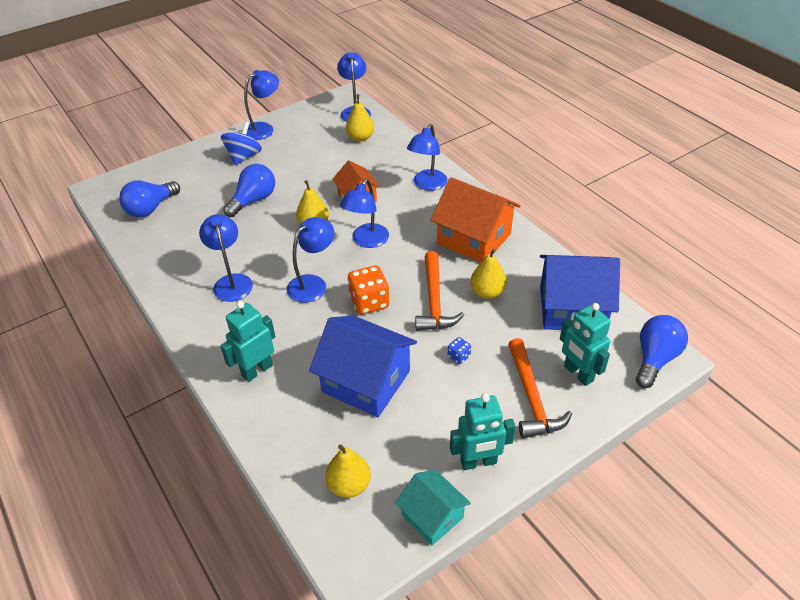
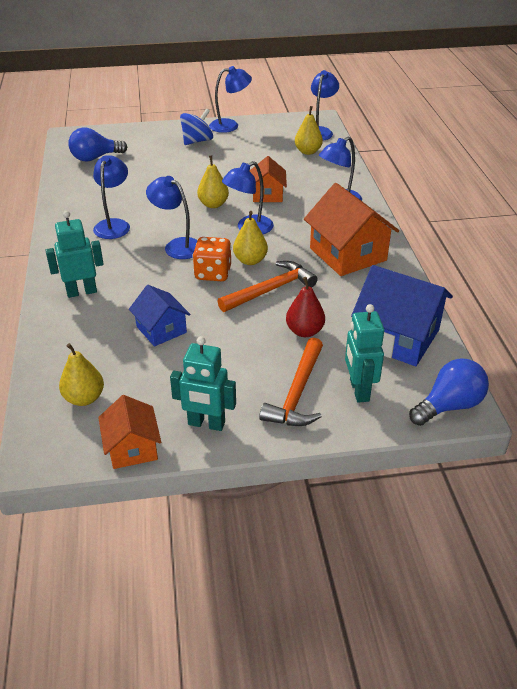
camera: 25 degrees right, 5 degrees down
blue light bulb [223,164,275,217] -> none
blue lamp [287,217,334,303] -> blue lamp turned 120 degrees counterclockwise [146,176,197,259]
blue house [309,315,417,417] -> blue house [129,285,191,346], size x0.59
turquoise house [395,470,471,546] -> orange house [98,395,161,469]
orange hammer [415,251,464,331] -> orange hammer turned 150 degrees counterclockwise [217,261,318,312]
blue dice [448,337,471,364] -> none
yellow pear [470,249,507,299] -> yellow pear moved to [233,211,268,265]
none -> red pear [286,277,325,337]

